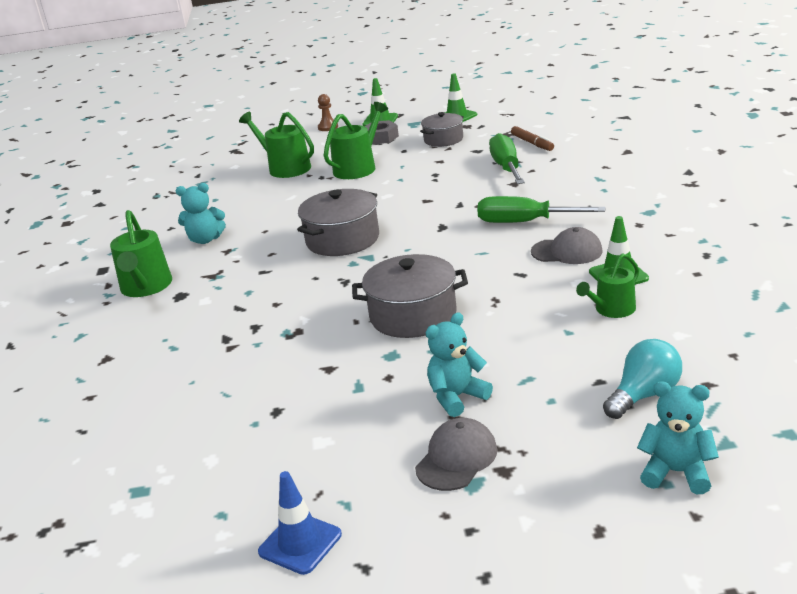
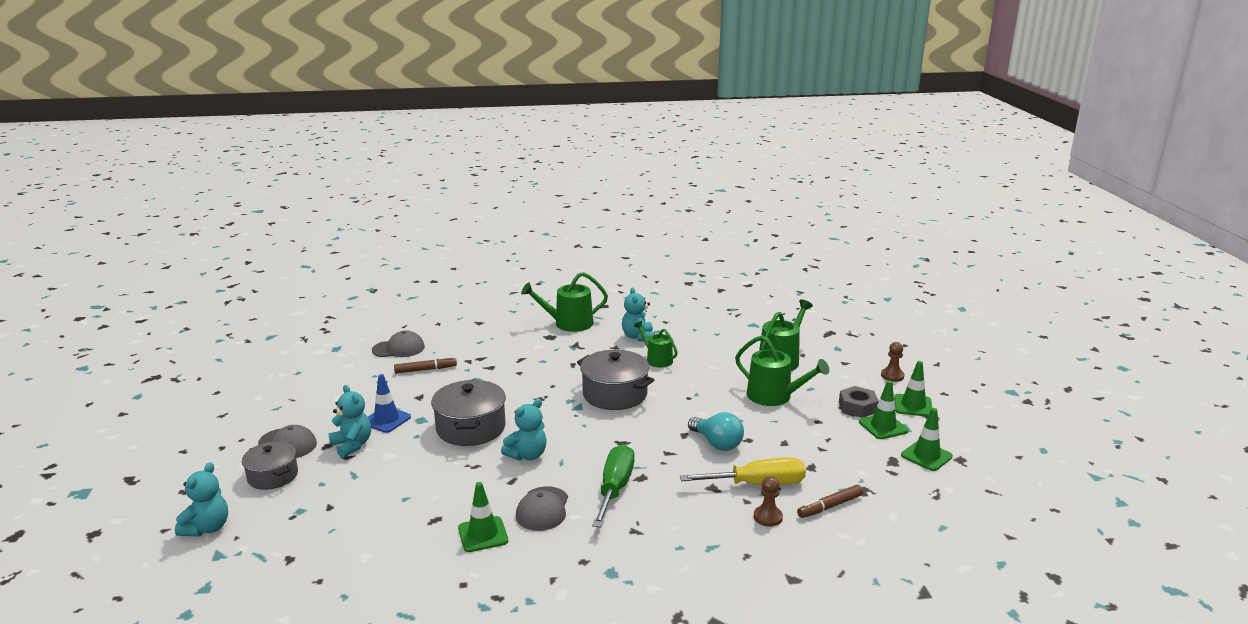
camera: 85 degrees right, 5 degrees down
blue traffic cone [258,471,342,575] -> blue traffic cone moved to [368,374,411,433]
grey pot [420,112,464,147] -> grey pot moved to [242,441,298,490]
green screwdriver [489,133,525,184] -> yellow screwdriver [680,457,806,485]
green watering can [576,253,639,318] -> green watering can moved to [634,321,678,368]
turquoise light bulb [603,339,682,419] -> turquoise light bulb moved to [688,412,744,451]
none -> grey cap [372,330,425,357]
none -> brown marker [394,356,457,373]
none -> turquoise teddy bear [501,399,547,460]
none -> brown pawn [754,476,783,527]
none -> green traffic cone [859,380,908,439]

